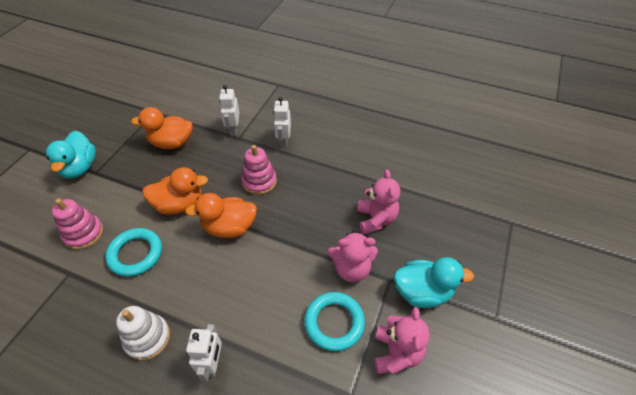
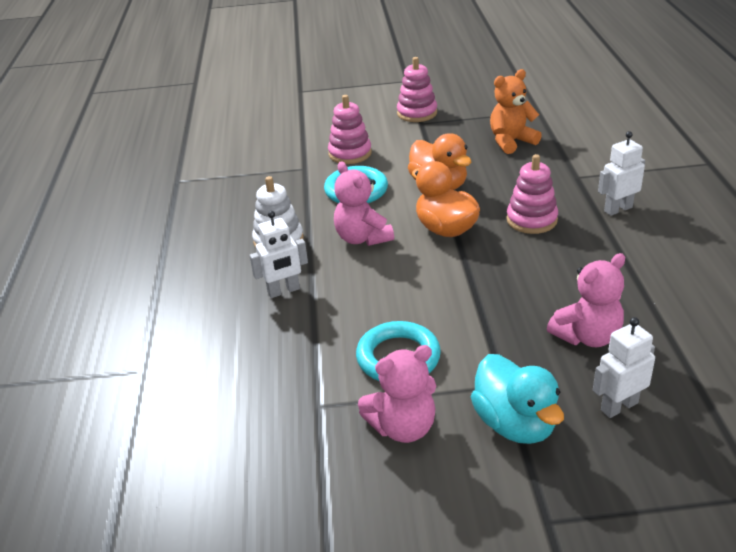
camera: 65 degrees right, 15 degrees down
turquoise duck [46,131,96,179] -> pink stacking toy [397,57,437,122]
orange duck [131,107,193,149] -> orange teddy bear [490,69,542,154]
white robot [219,85,239,136] -> white robot moved to [593,317,655,418]
pink teddy bear [327,231,378,283] -> pink teddy bear moved to [334,161,394,246]

